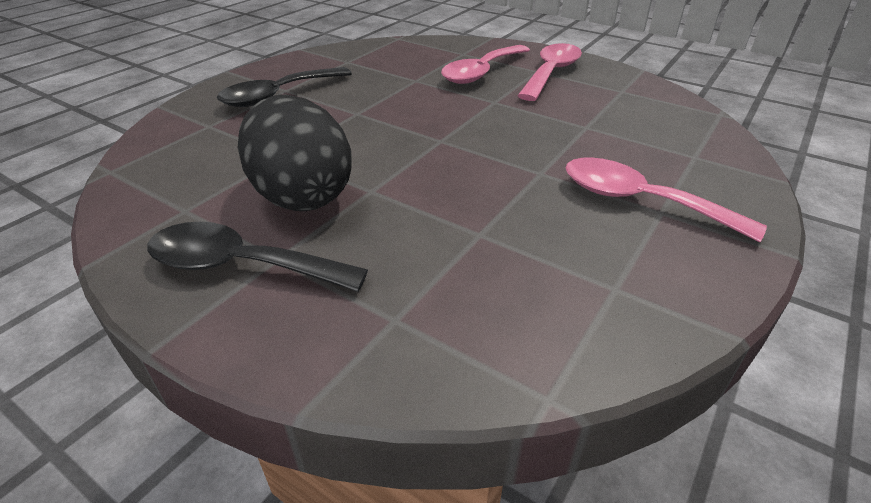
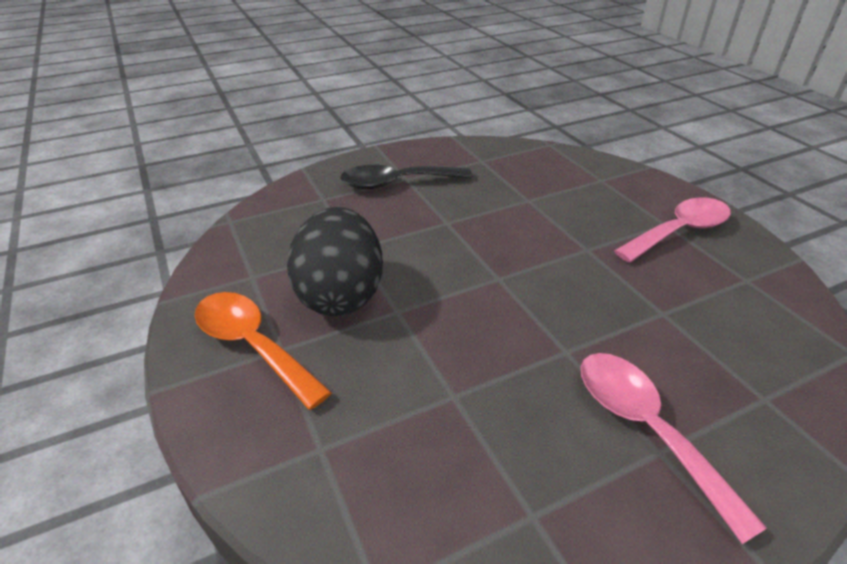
camera: 30 degrees right, 0 degrees up
black spoon [147,222,368,292] -> orange spoon [195,292,332,410]
pink spoon [441,45,530,84] -> none

